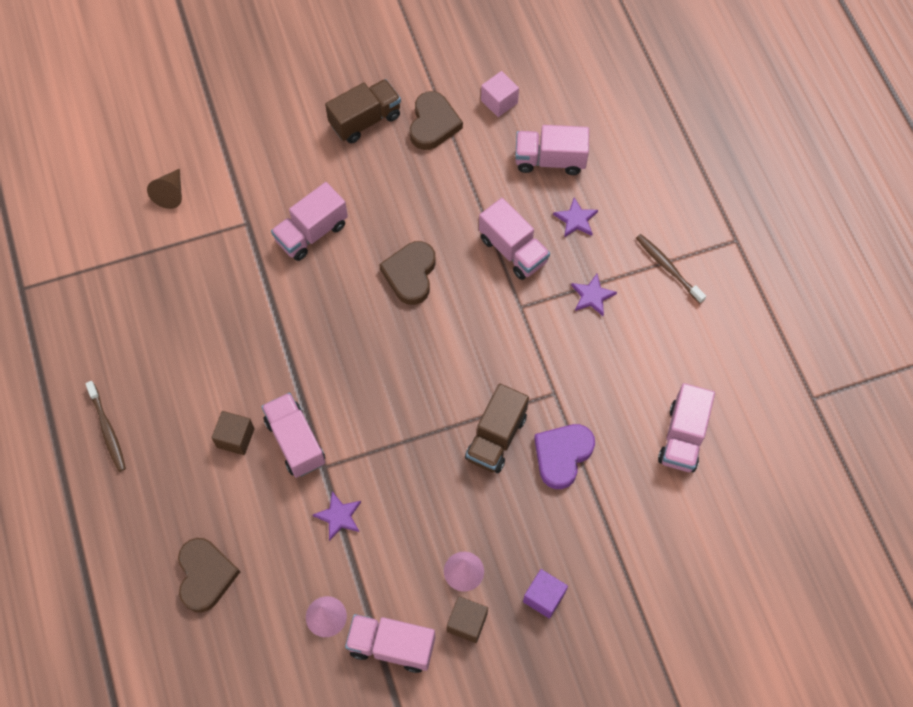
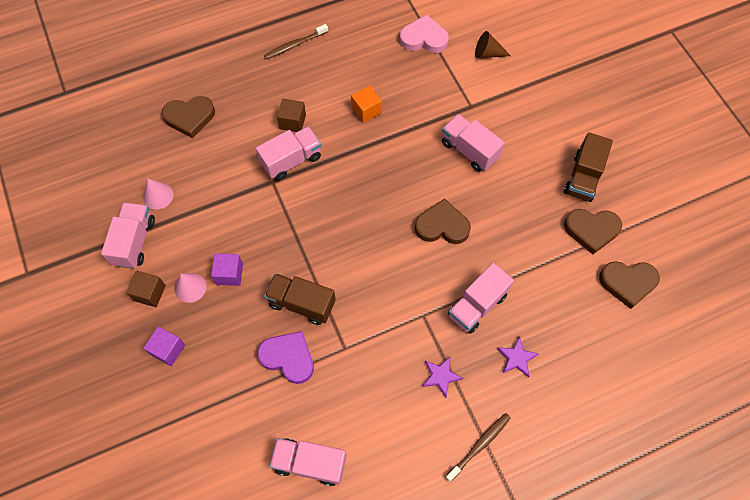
camera: 85 degrees right, 0 degrees up
purple star [313,491,361,541] -> none
brown truck [325,79,401,143] -> brown truck turned 60 degrees clockwise [564,132,613,202]
pink cube [481,71,519,117] -> brown heart [599,261,660,309]
pink truck [515,125,589,175] -> none
none -> purple cube [211,253,243,286]
none -> orange cube [351,85,382,123]
none -> pink heart [400,15,449,53]

